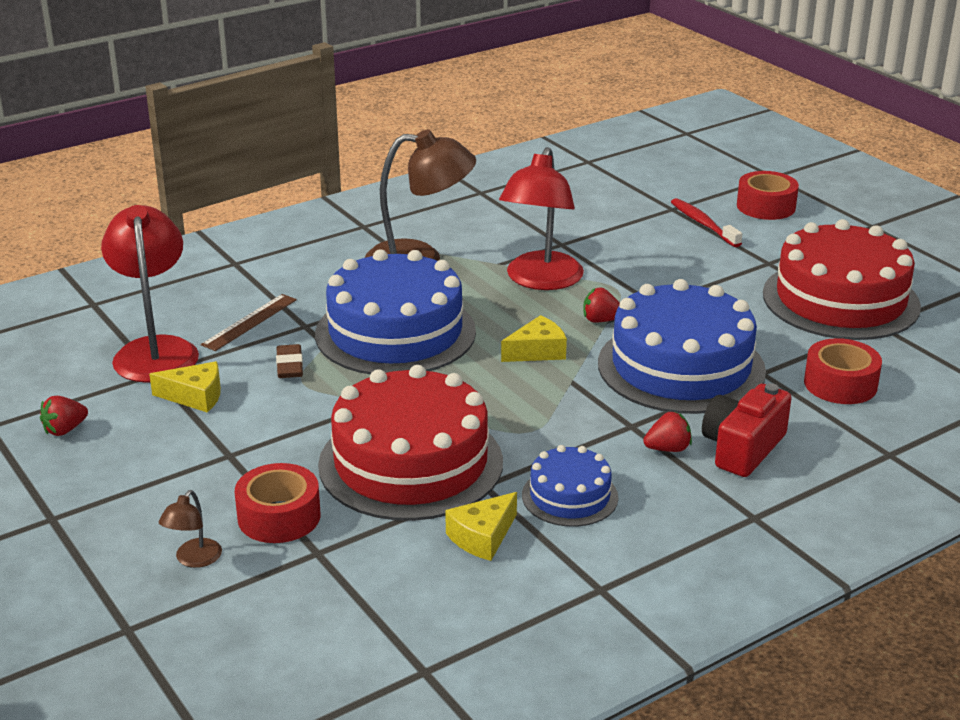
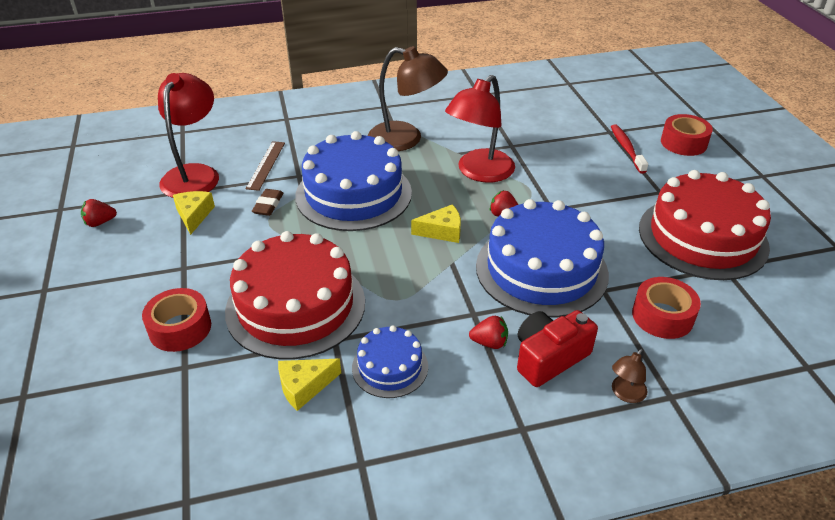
camera: 20 degrees right, 10 degrees up
yellow cheese [149,361,221,413] -> yellow cheese turned 120 degrees counterclockwise [173,191,215,235]
brown lamp [159,490,222,568] -> brown lamp moved to [612,348,647,403]
brown ruler [201,294,297,351] -> brown ruler turned 45 degrees counterclockwise [246,141,285,191]

